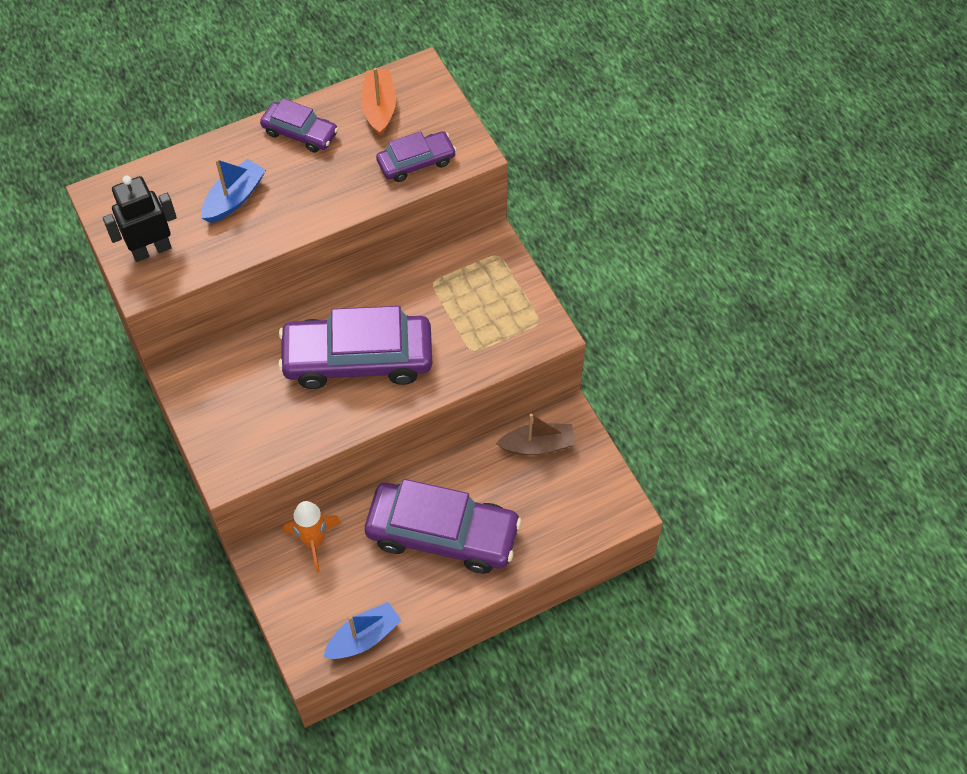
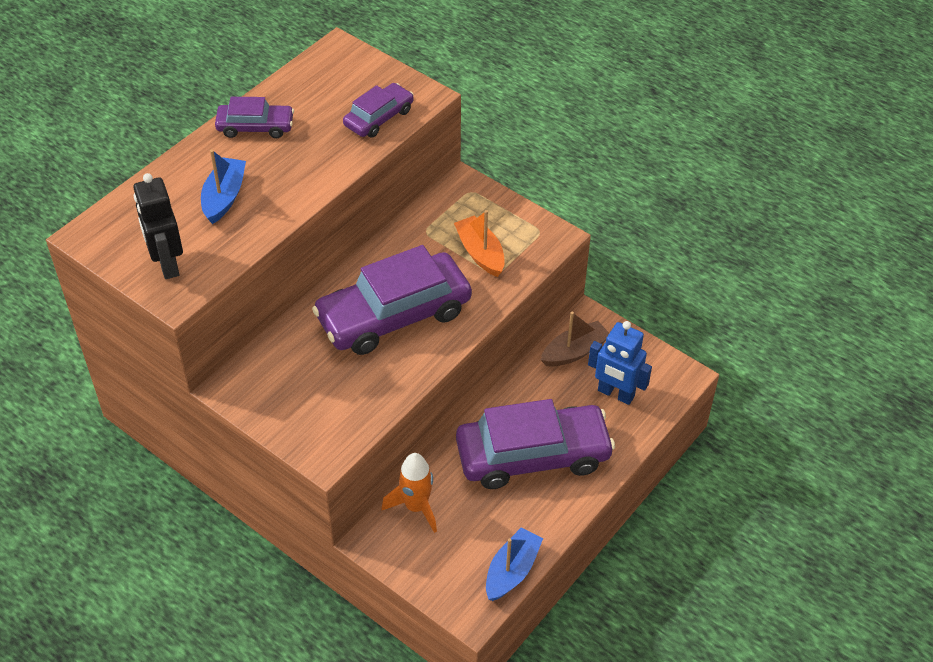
camera: 25 degrees left, 10 degrees down
black robot [103,176,177,262] -> black robot turned 60 degrees counterclockwise [133,173,183,279]
orange boat [361,68,396,136] -> orange boat moved to [454,210,505,277]
none -> blue robot [588,321,652,405]

